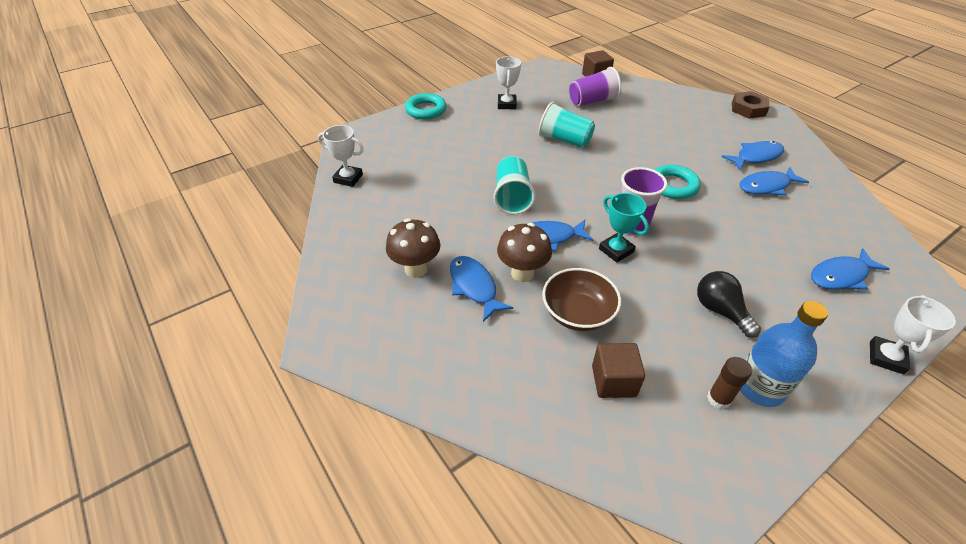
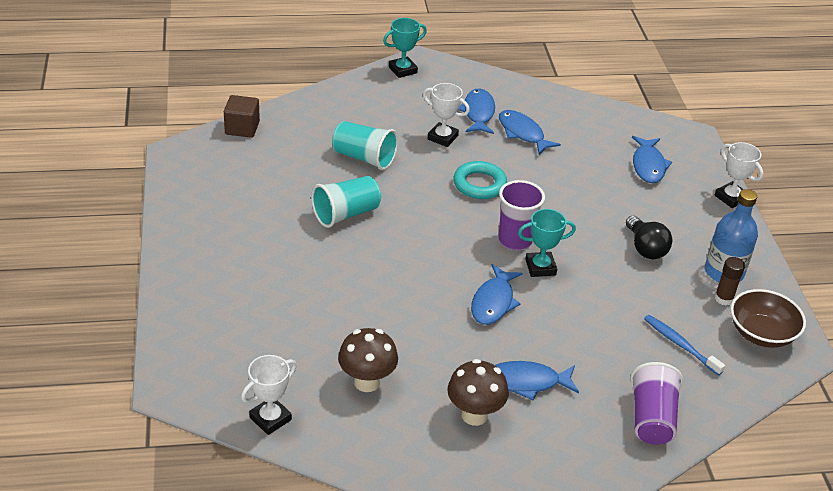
camera: 65 degrees left, 5 degrees down
turquoise ring [405,93,446,120] -> none
turquoise cup [494,156,535,214] -> turquoise cup moved to [332,121,398,170]
white trophy [496,56,521,109] -> white trophy moved to [423,83,470,147]
brown mushroom [497,223,552,282] -> brown mushroom moved to [338,328,398,392]
brown bowl [542,268,621,331] -> brown bowl moved to [731,289,806,348]
purple cup [569,67,621,106] -> purple cup moved to [631,362,683,445]
brown cube [592,343,645,398] -> blue toothbrush [644,315,725,376]
black light bulb [697,271,761,338] -> black light bulb turned 105 degrees counterclockwise [626,216,672,259]
brown nut [732,91,770,119] -> turquoise trophy [383,18,427,78]
blue fish [739,167,809,196] -> blue fish turned 135 degrees clockwise [499,110,561,155]

